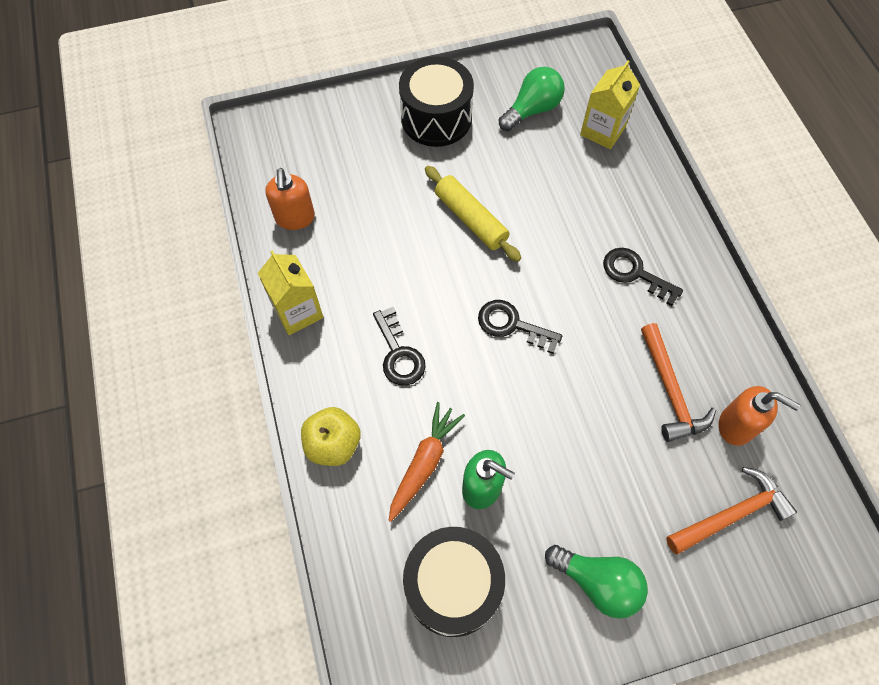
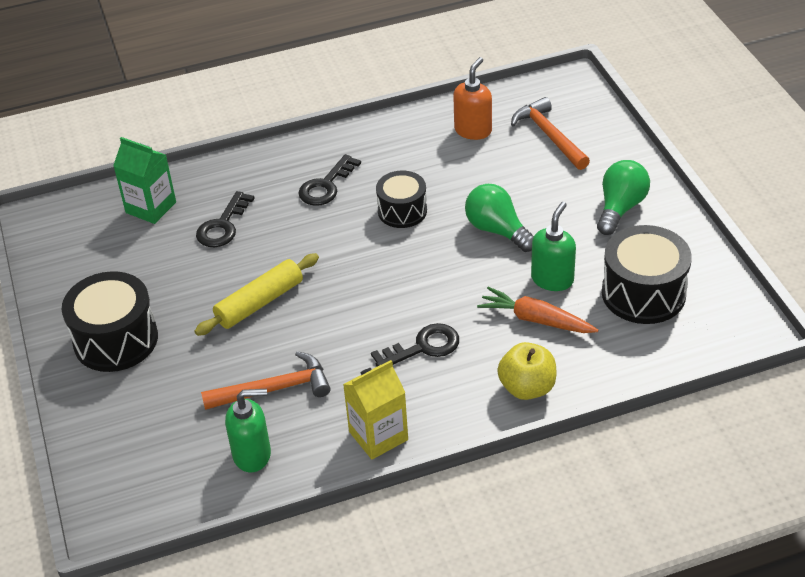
camera: 90 degrees left, 20 degrees down
orange soap dispenser [265,168,315,230] -> green soap dispenser [225,389,271,472]
black key [478,300,562,354] -> black key moved to [196,191,255,247]
green light bulb [499,67,565,131] -> green light bulb moved to [465,184,534,252]
yellow carton [580,60,640,149] -> green carton [113,137,176,224]
orange hammer [641,323,716,442] -> orange hammer moved to [201,351,331,410]
none -> black drum [376,171,427,228]

